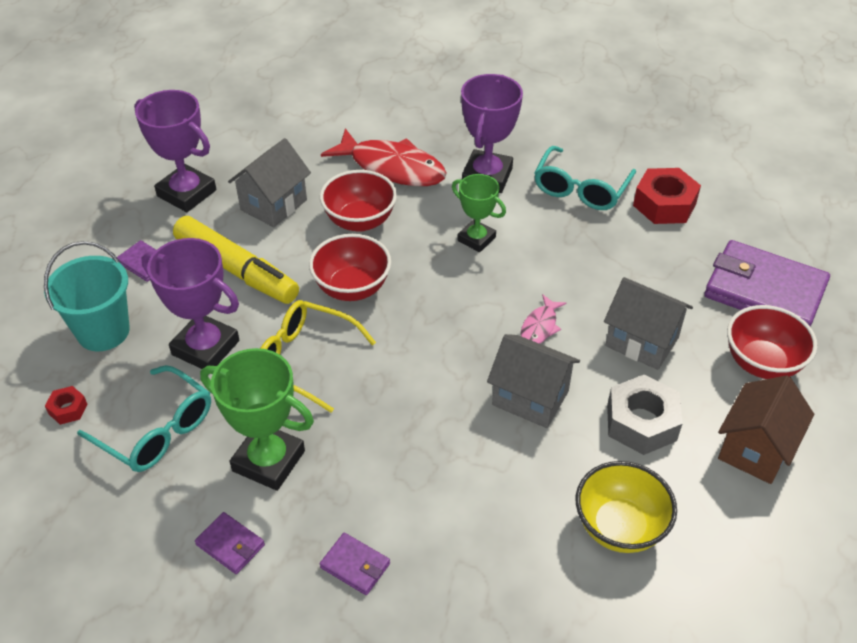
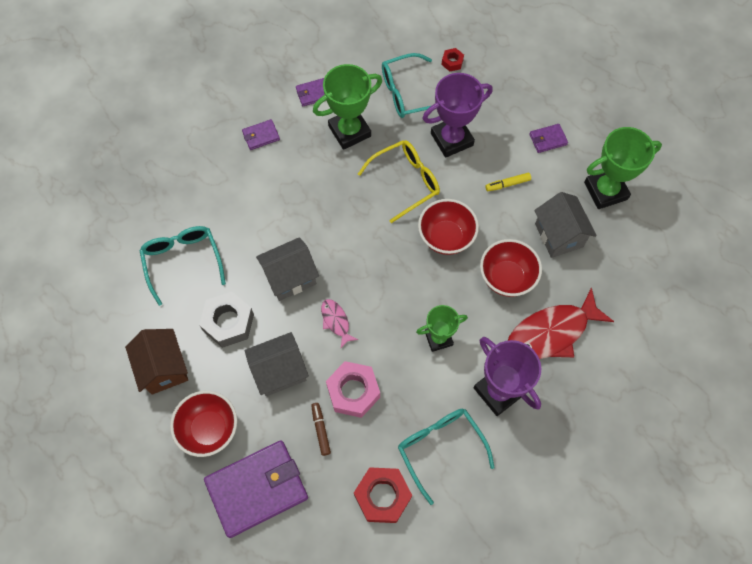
camera: 125 degrees right, 20 degrees up
turquoise bucket [44,241,130,351] -> none
purple trophy [134,90,216,212] -> green trophy [584,127,662,209]
yellow marker [173,216,299,304] -> yellow marker [485,173,531,191], size x0.42
yellow bowl [576,461,677,553] -> turquoise glasses [139,226,226,306]
none -> brown marker [311,403,331,456]
none -> pink nut [326,361,380,418]

